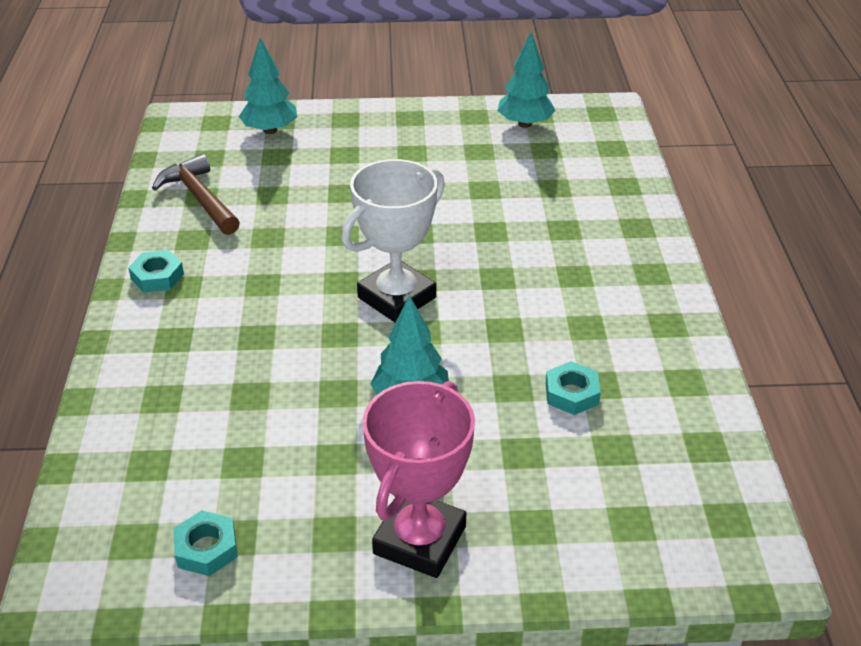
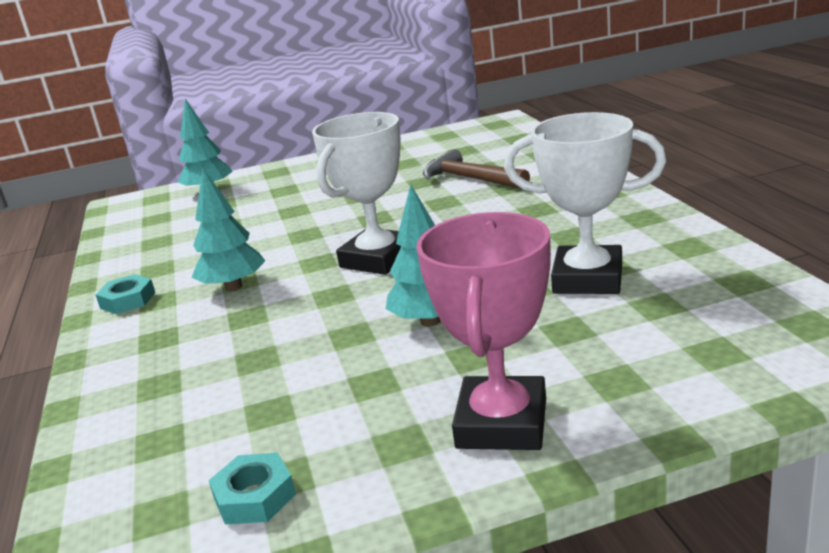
camera: 10 degrees left, 15 degrees down
brown hammer [152,154,240,235] -> brown hammer moved to [423,149,530,189]
turquoise tree [497,32,556,128] -> turquoise tree moved to [192,168,265,291]
turquoise nut [546,361,601,415] -> white trophy [504,112,666,294]

